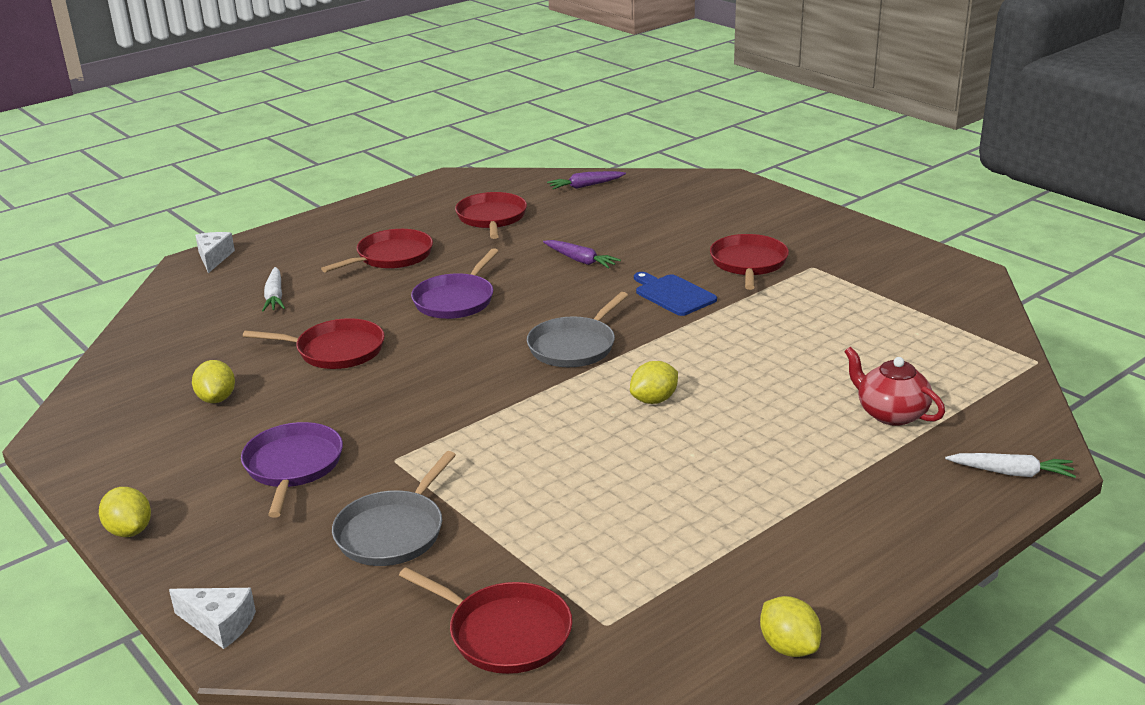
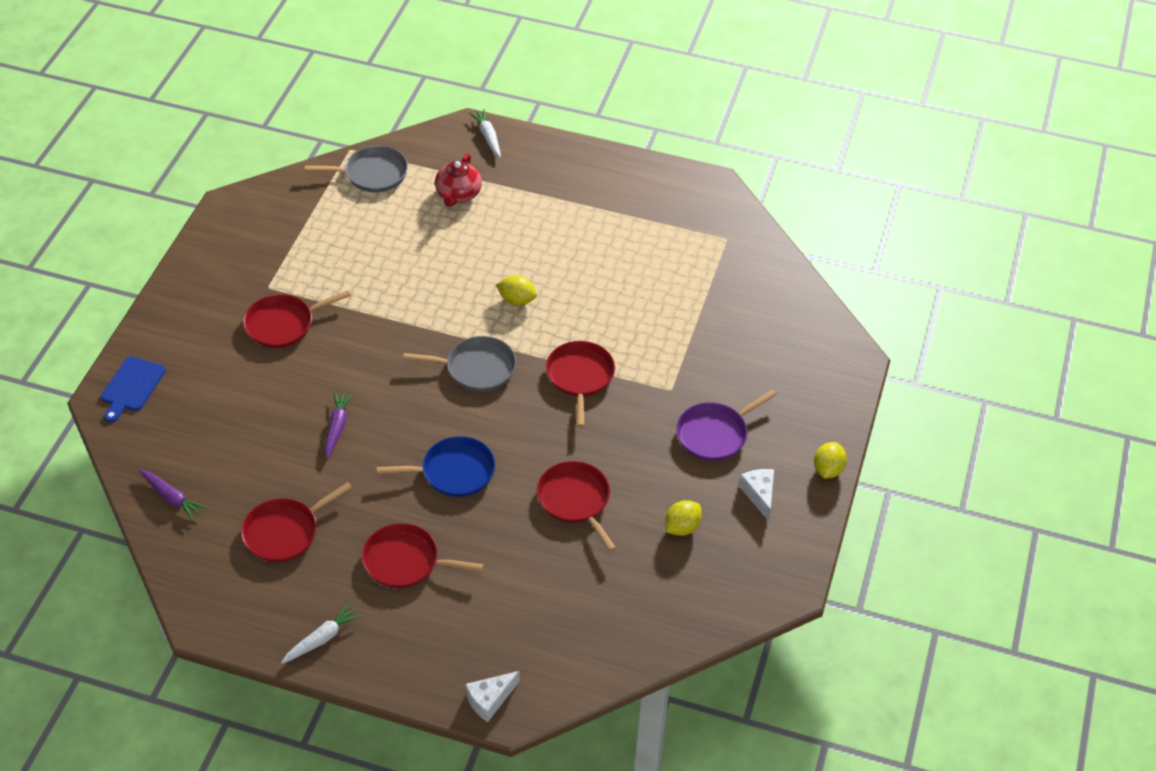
camera: 125 degrees left, 20 degrees up
white cheese [169,588,256,649] -> white cheese moved to [739,469,774,521]
white carrot [262,267,285,312] -> white carrot moved to [281,603,362,664]
grey pan [332,451,456,566] -> grey pan moved to [305,146,408,192]
red pan [399,567,573,674] -> red pan moved to [546,341,615,427]
purple pan [411,248,499,319] -> blue pan [376,436,495,497]
blue cutting board [634,272,717,316] -> blue cutting board moved to [101,356,166,423]
yellow lemon [760,596,821,657] -> none

